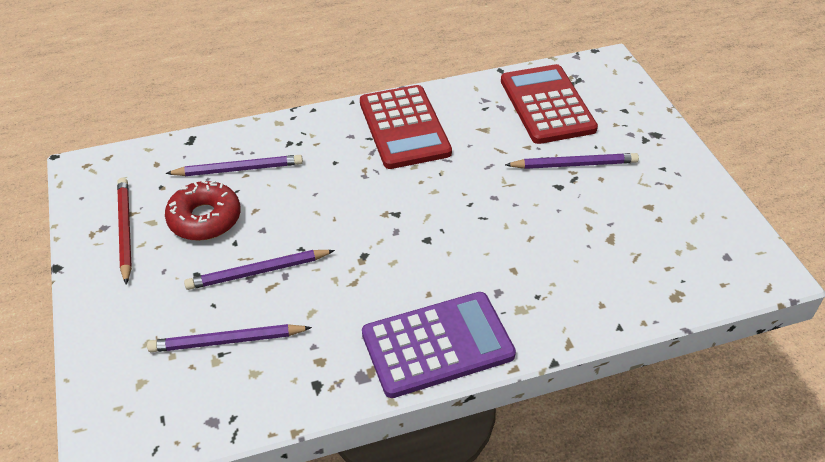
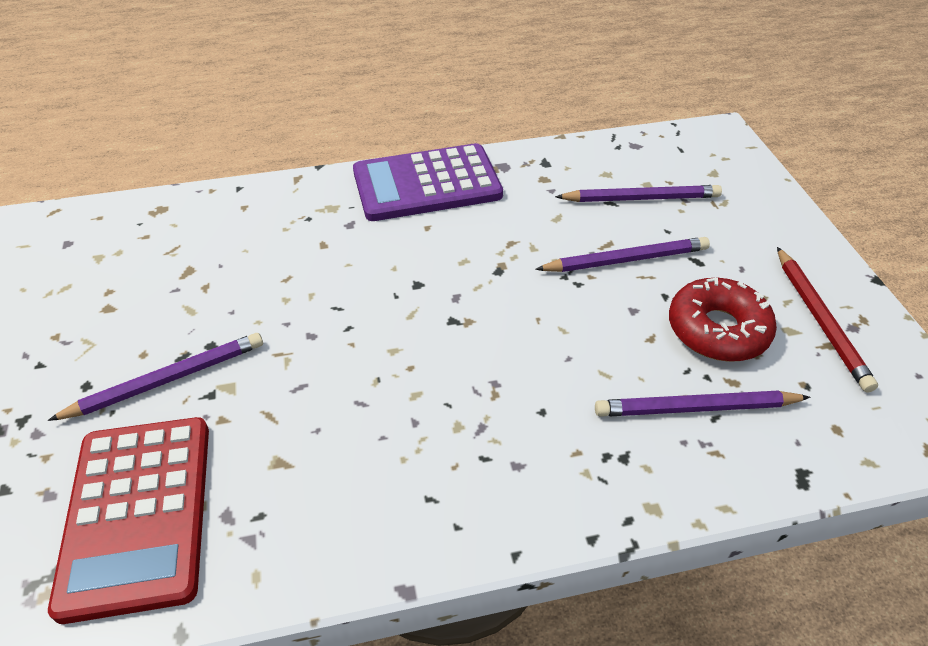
camera: 175 degrees left, 0 degrees up
red calculator [360,85,452,169] -> none
purple pencil [505,153,639,169] -> purple pencil turned 150 degrees clockwise [48,333,263,421]

